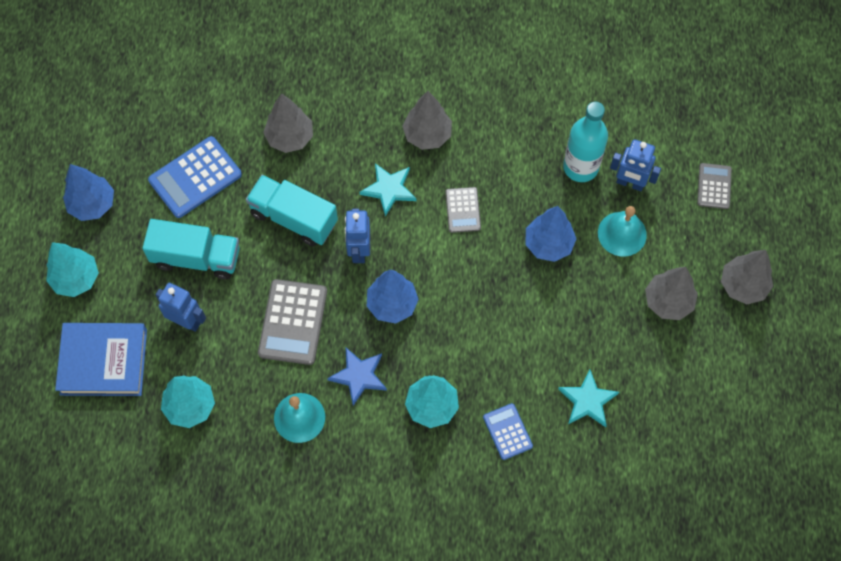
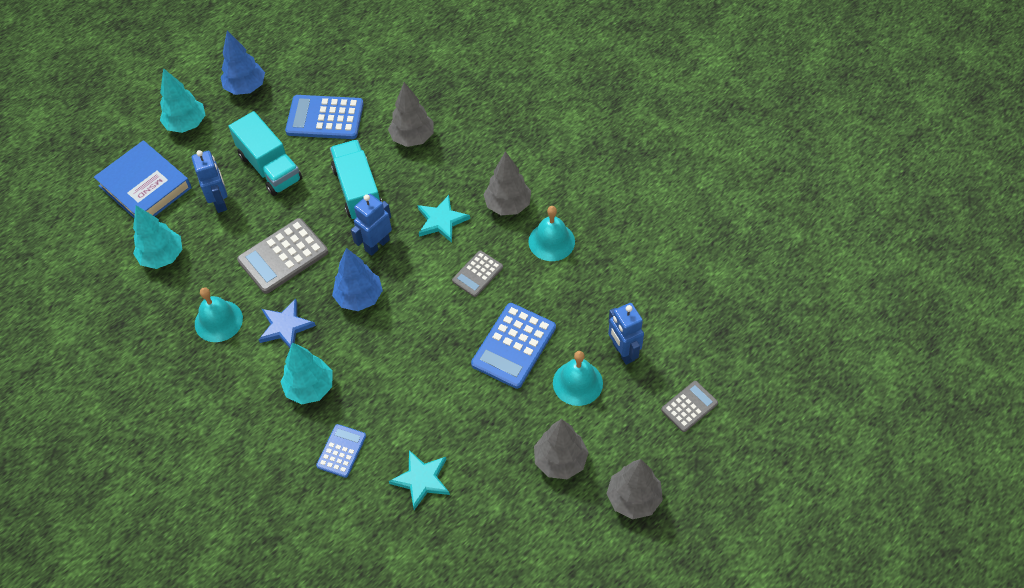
camera: 45 degrees right, 10 degrees down
blue tree [525,206,576,262] -> blue calculator [471,303,556,389]
turquoise bottle [563,101,608,182] -> none
none -> turquoise bell [528,206,575,261]

